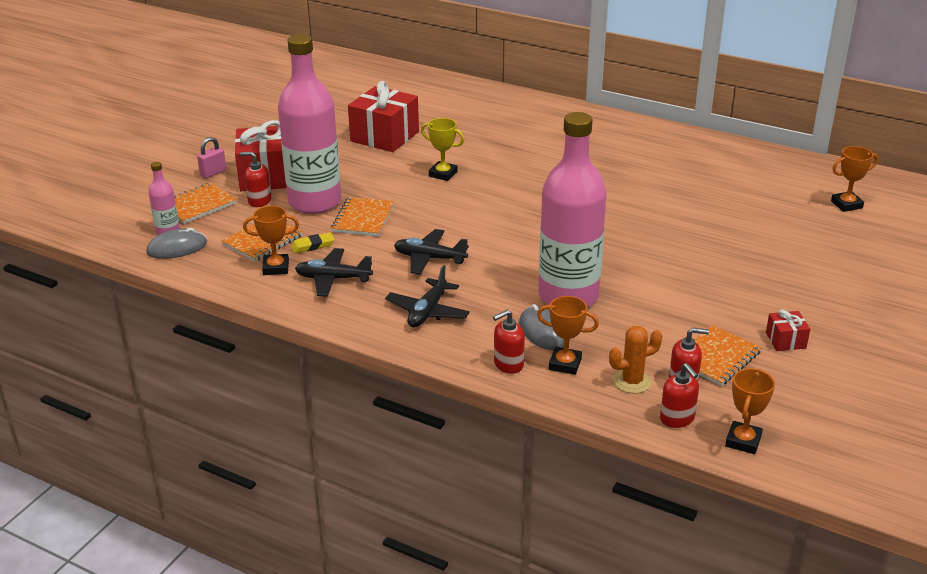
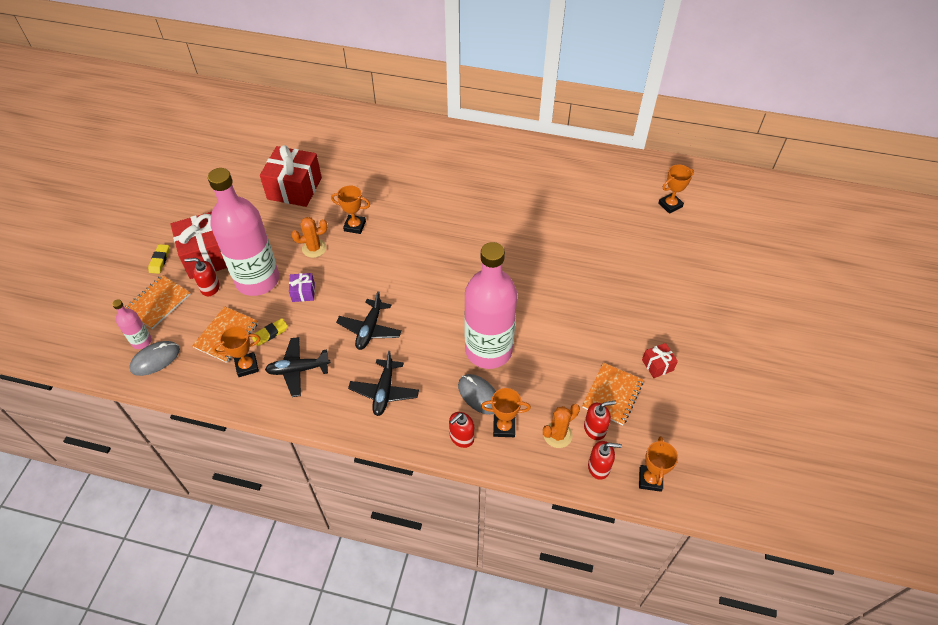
camera: 15 degrees left, 20 degrees up
pink padlock [197,137,226,178] -> yellow eraser [148,244,169,274]
orange notebook [331,197,394,236] -> purple gift [289,273,315,302]
black plane [394,229,469,274] -> black plane turned 75 degrees counterclockwise [336,291,402,350]
yellow trophy [421,118,464,181] -> orange trophy [331,186,370,234]
red soap dispenser [660,363,699,428] -> red soap dispenser turned 45 degrees counterclockwise [588,441,622,480]
none -> orange cactus [291,217,328,258]

